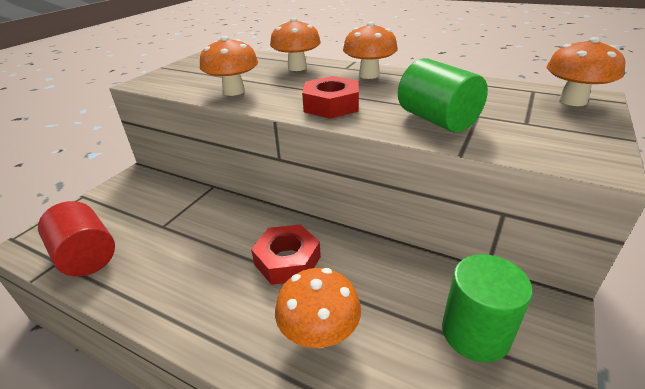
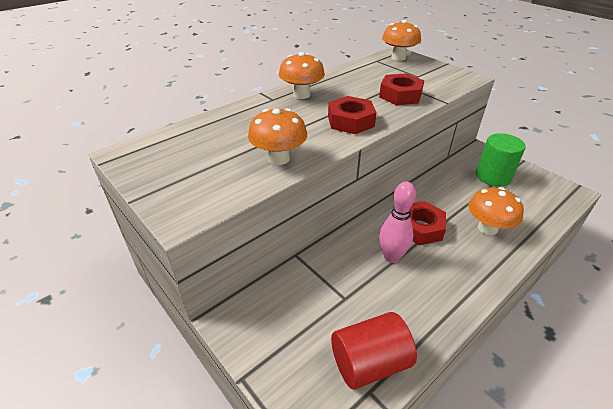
camera: 70 degrees left, 5 degrees up
orange mushroom [270,18,321,71] -> none
green cylinder [398,58,488,133] -> red nut [379,73,424,105]
none -> pink bowling pin [379,182,416,263]

